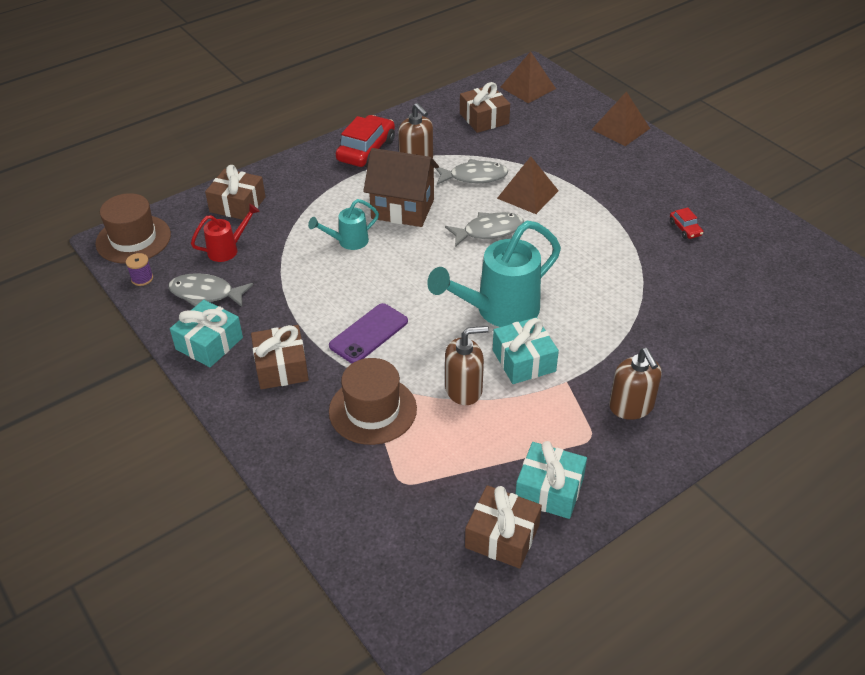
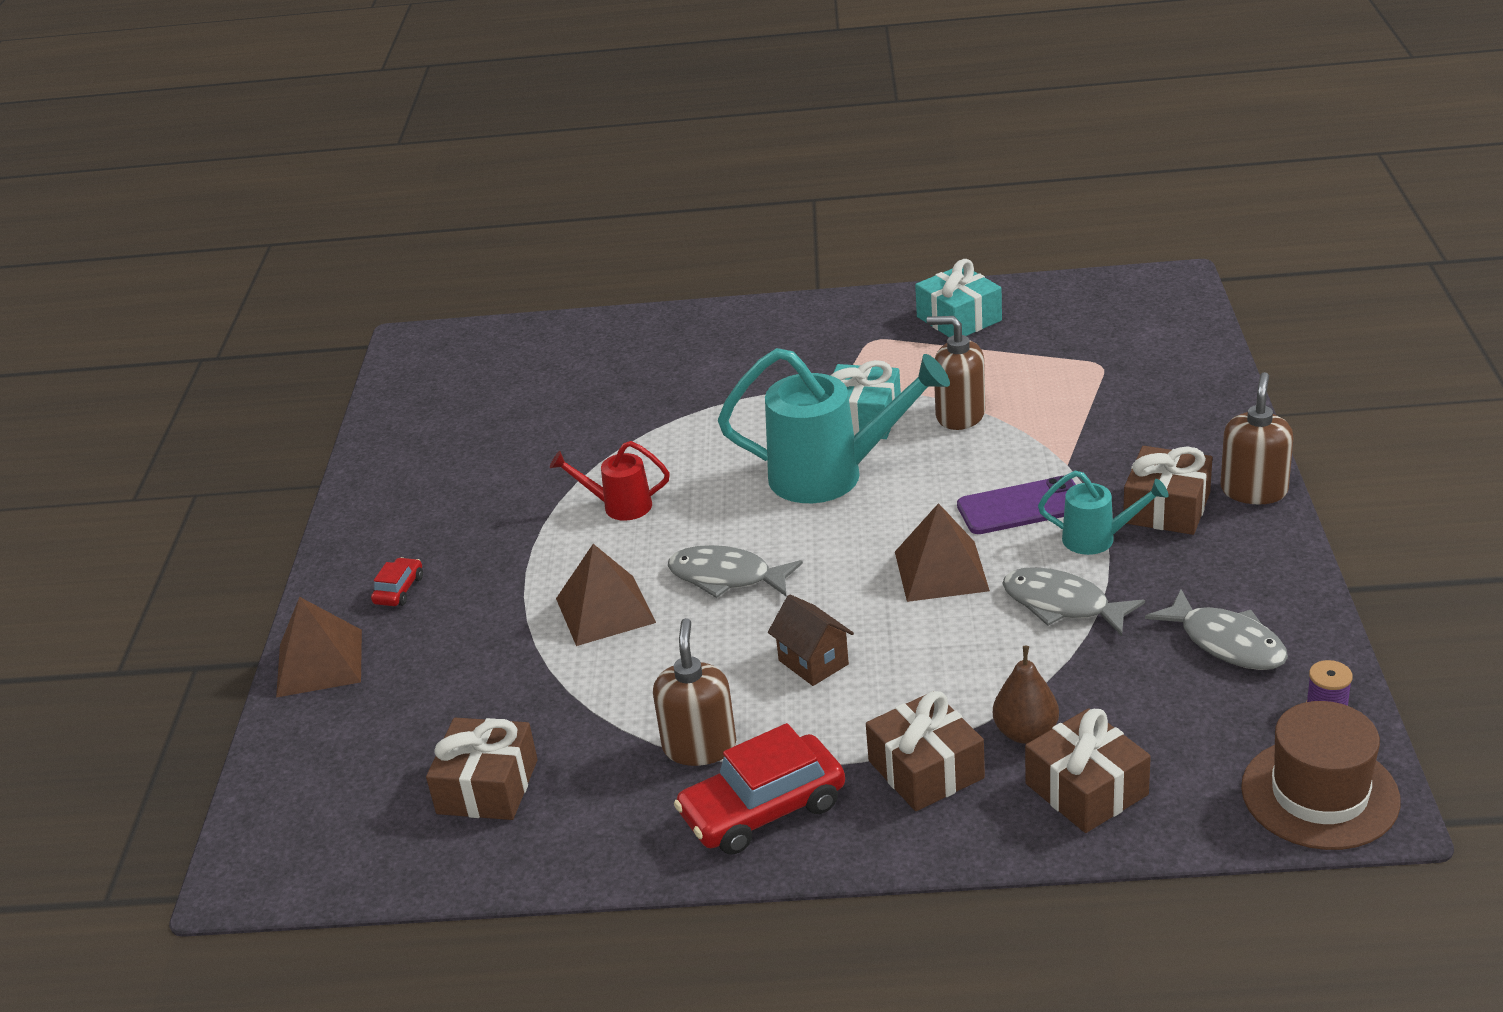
camera: 140 degrees left, 10 degrees down
turquoise gift [170,300,243,367] -> none
red watering can [191,204,260,262] -> red watering can moved to [550,441,670,521]
turquoise watering can [308,199,379,250] -> turquoise watering can moved to [1038,470,1168,555]
brown hat [329,358,417,445] -> none
brown house [363,148,439,227] -> brown house [768,594,854,686], size x0.55
grey fish [435,159,508,185] -> grey fish moved to [1002,567,1145,636]
brown gift [465,485,542,569] -> brown gift moved to [866,691,985,811]
brown pyramid [500,51,556,103] -> brown pyramid moved to [895,503,990,602]
brown soap dispenser [609,348,662,420] -> brown soap dispenser moved to [1220,372,1293,504]
red car [670,207,703,239] -> red car moved to [371,557,423,606]
none -> brown pear [993,646,1059,744]

